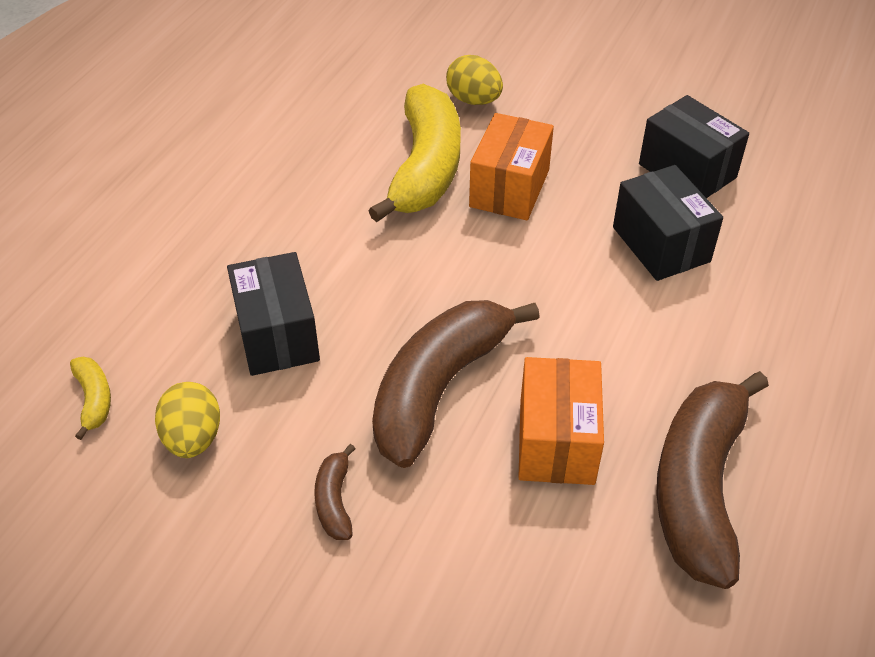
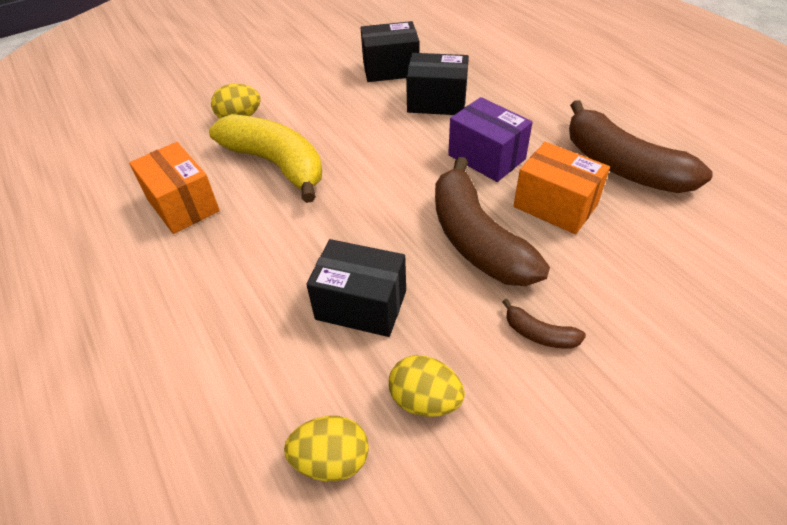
camera: 55 degrees left, 0 degrees up
yellow banana [70,357,111,440] -> yellow egg [284,416,369,482]
orange box [469,113,554,220] -> orange box moved to [129,142,220,234]
none -> purple box [448,97,533,182]

